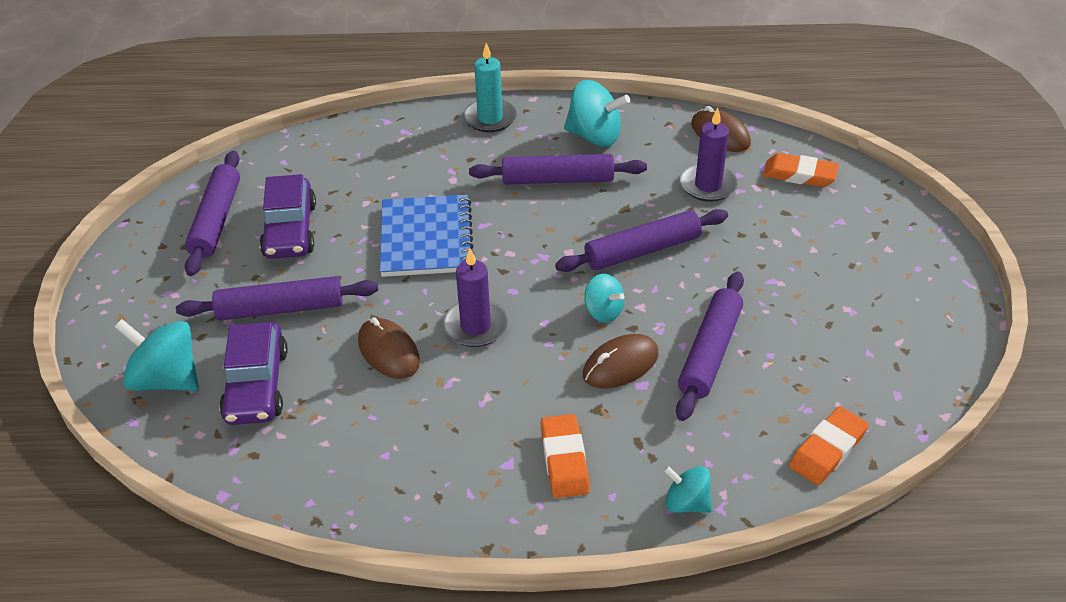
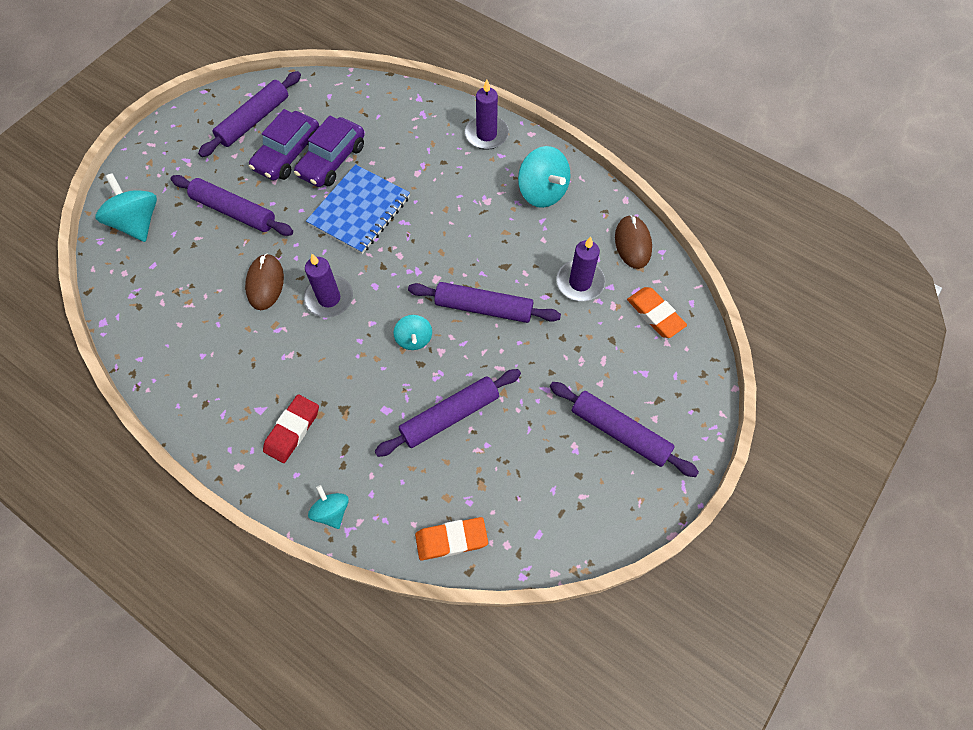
camera: 35 degrees right, 20 degrees up
purple car [219,322,288,425] -> purple car moved to [294,116,365,187]
turquoise candle [463,43,517,132] -> purple candle [465,79,509,150]
purple rolling pin [469,154,647,184] -> purple rolling pin moved to [550,382,699,477]
orange eraser [541,414,590,498] -> red eraser [263,394,319,463]
brown mouse [583,334,659,389] -> none

